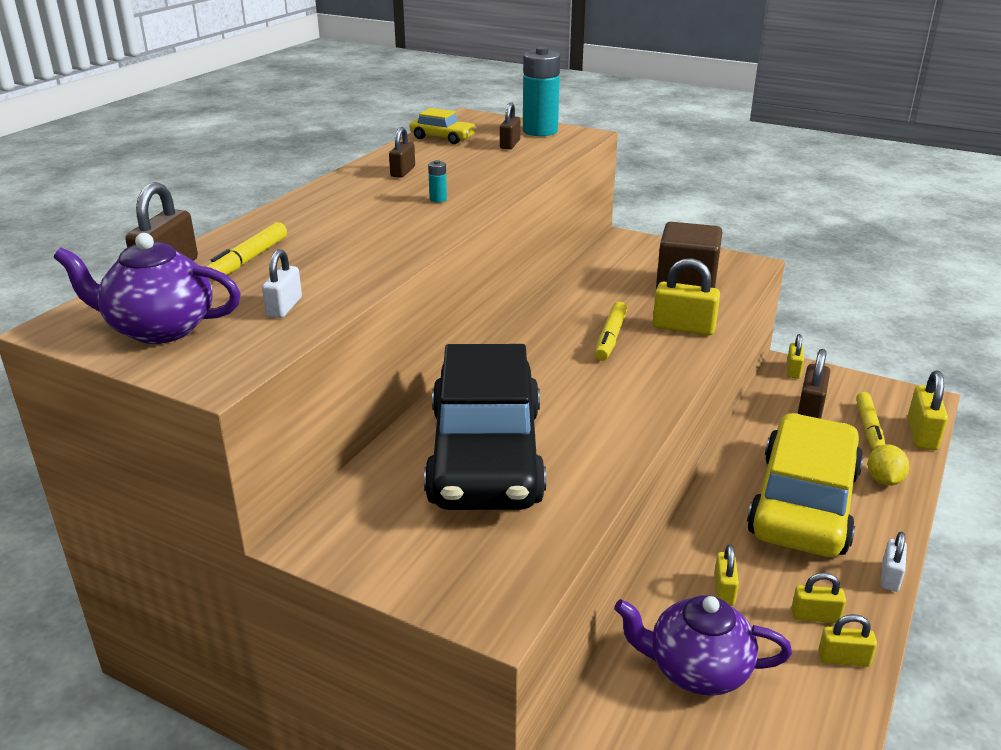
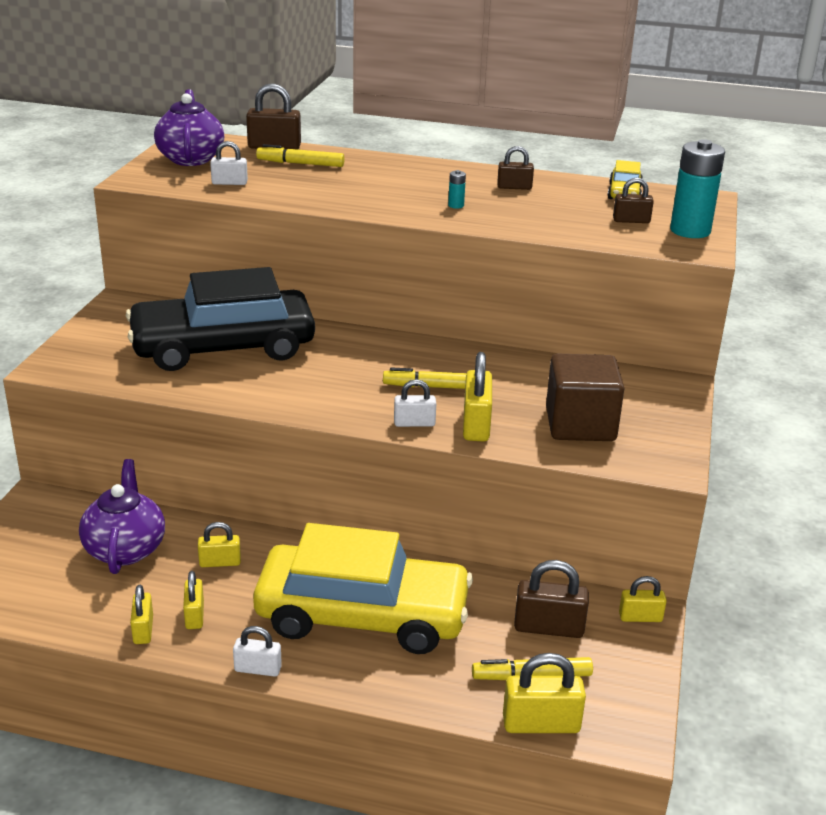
camera: 75 degrees right, 0 degrees up
yellow lemon [868,444,909,486] -> none
none -> white padlock [394,379,436,427]

